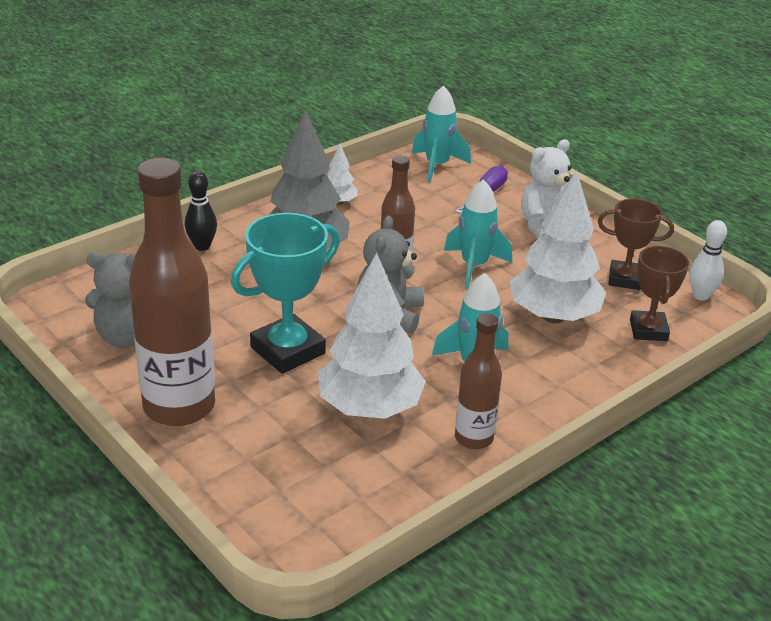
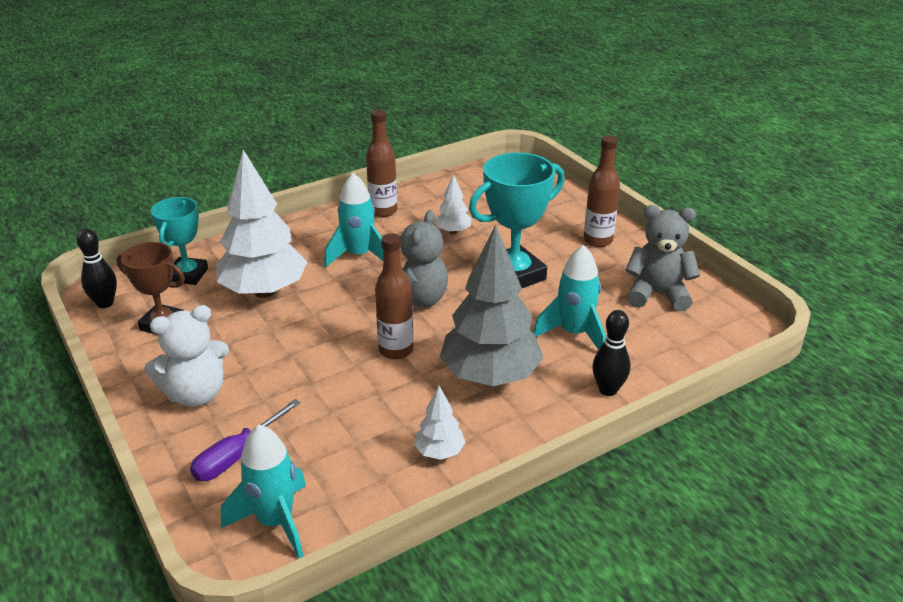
camera: 170 degrees left, 0 degrees up
brown bottle [129,158,215,426] -> brown bottle [584,135,620,247], size x0.54
white tree [318,252,426,419] -> white tree [435,174,472,234], size x0.46
turquoise rocket [444,179,512,289] -> turquoise rocket moved to [533,245,606,350]
brown trophy [630,246,689,341] -> turquoise trophy [151,197,208,285]
white bowling pin [689,220,727,301] -> black bowling pin [77,228,117,308]

